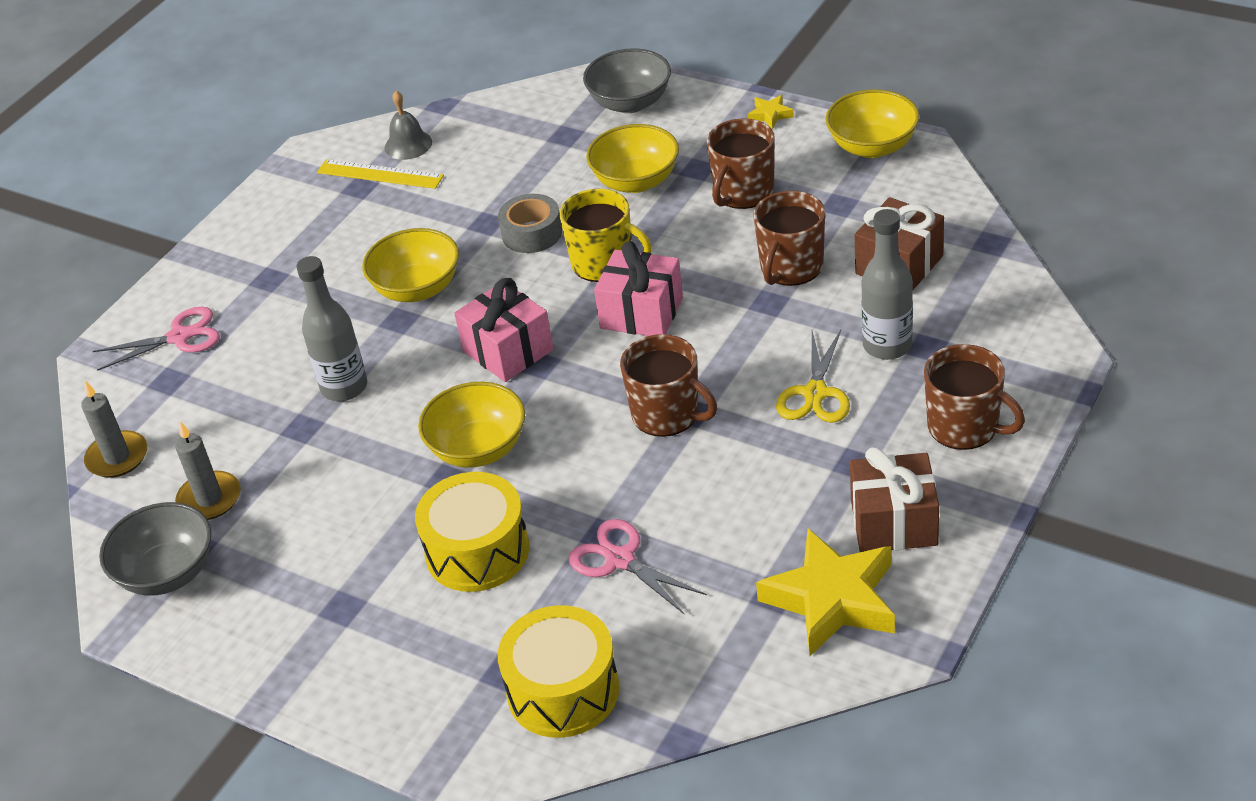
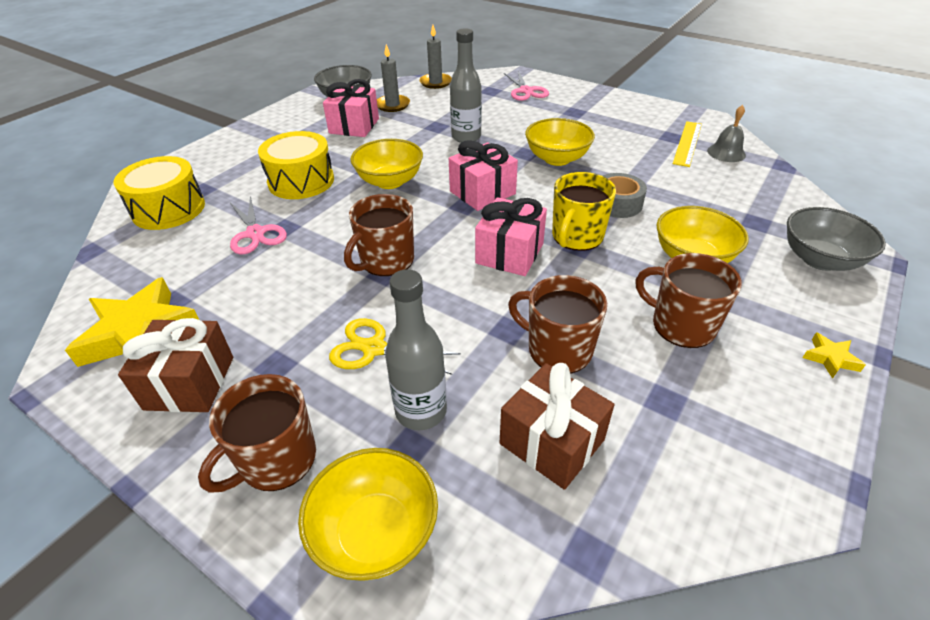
camera: 90 degrees right, 0 degrees up
pink scissors [569,519,707,615] -> pink scissors turned 105 degrees clockwise [230,196,287,254]
yellow bowl [826,89,919,158] -> yellow bowl moved to [298,448,438,581]
none -> pink gift [323,79,379,137]

